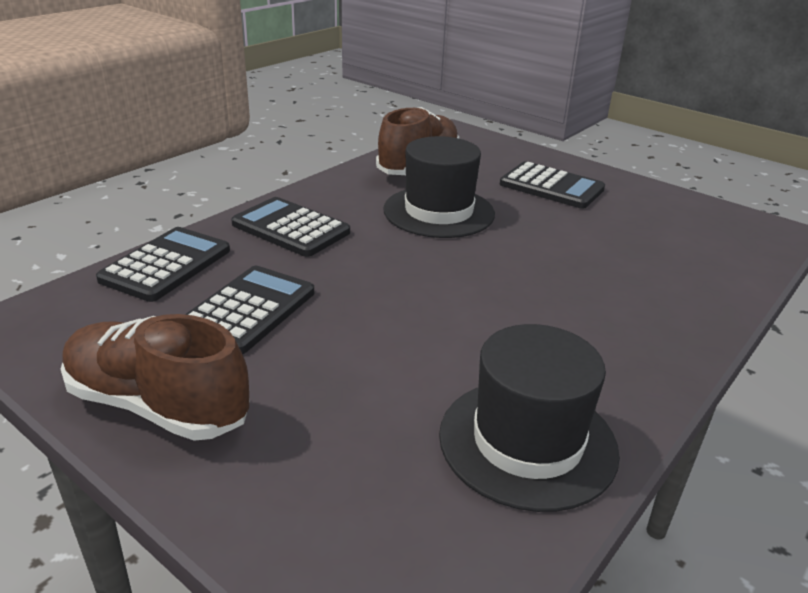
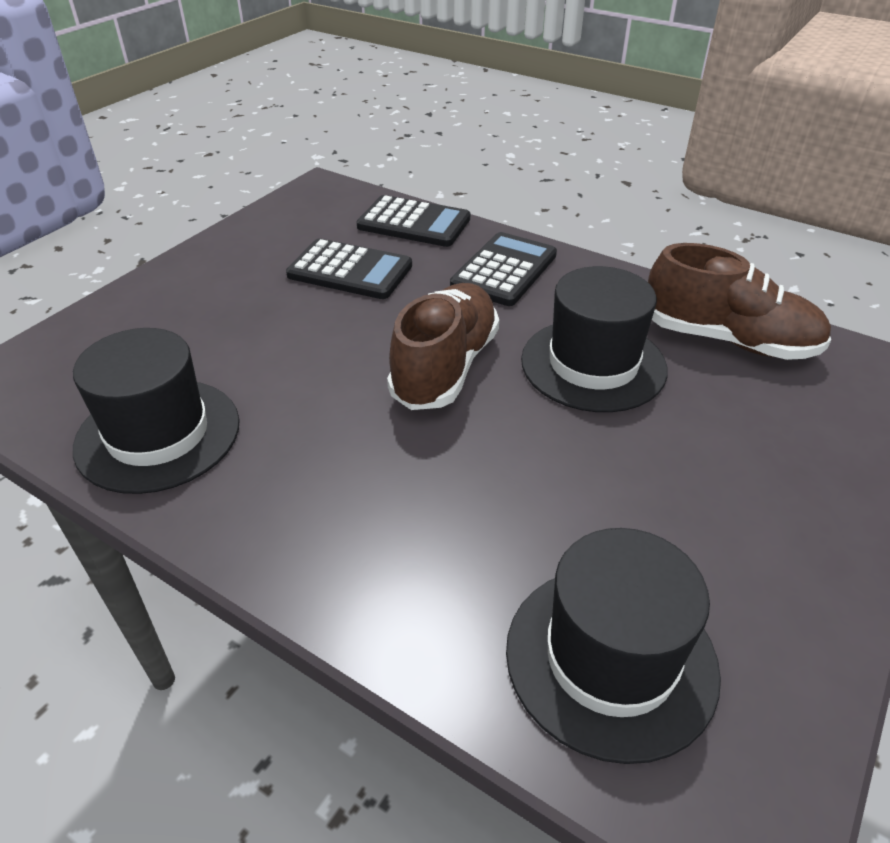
camera: 85 degrees right, 10 degrees up
brown shoe [61,314,250,441] -> brown shoe moved to [387,283,499,410]
black calculator [500,161,605,209] -> none
none -> black hat [506,528,721,764]

